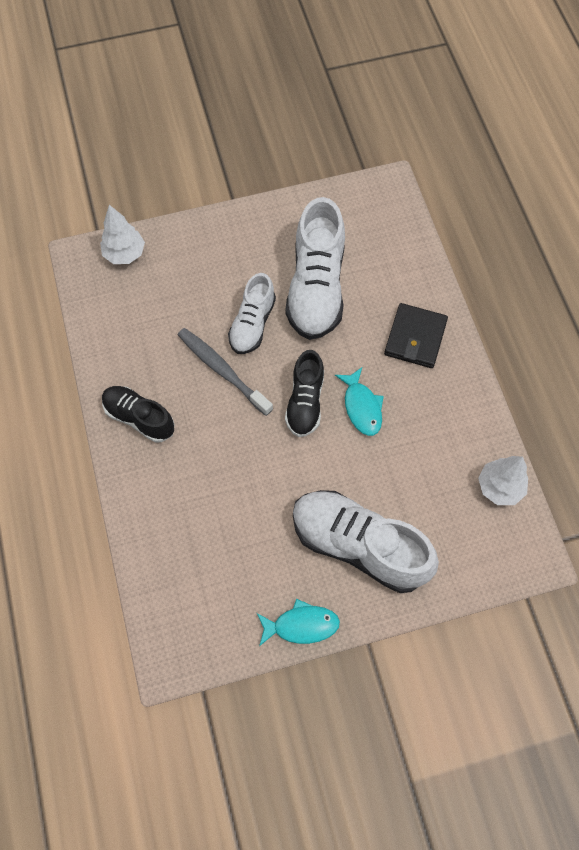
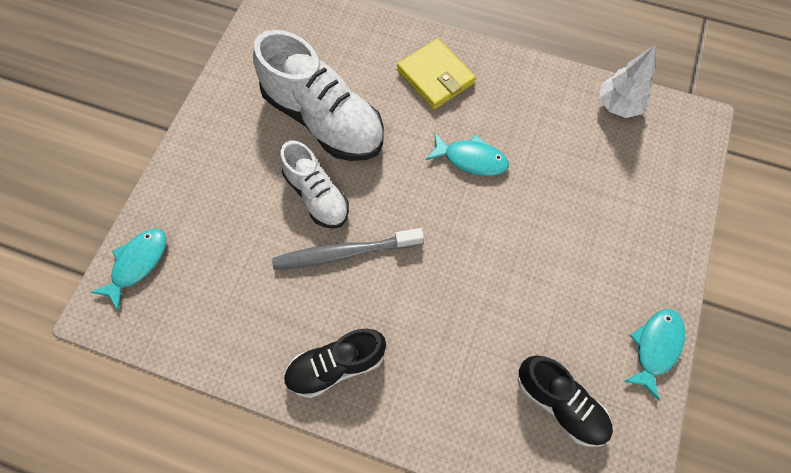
camera: 55 degrees left, 0 degrees up
white tree [100,205,145,264] -> turquoise fish [91,229,166,311]
black shoe [285,350,324,437] -> black shoe moved to [518,356,613,447]
white shoe [293,490,439,593] -> none
black wallet [384,303,448,368] -> yellow wallet [397,39,476,109]

